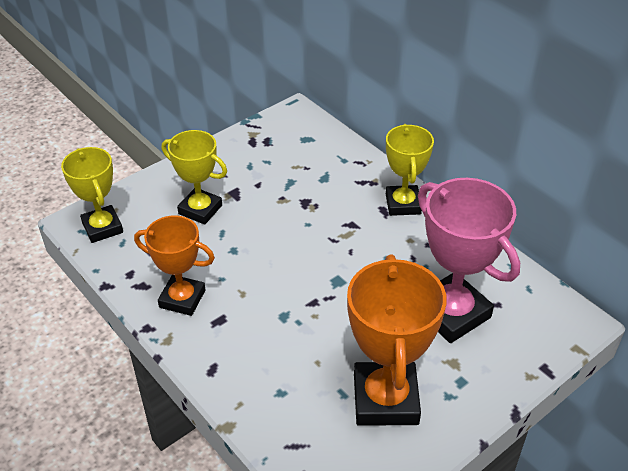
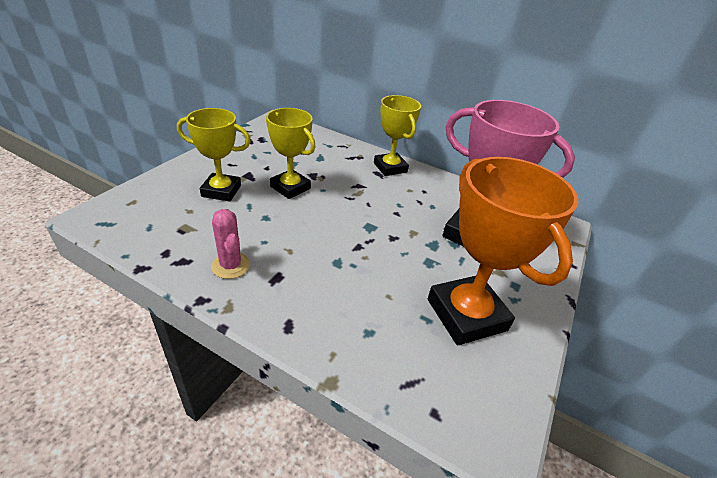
camera: 25 degrees left, 5 degrees down
yellow trophy [61,147,123,243] -> yellow trophy moved to [266,108,316,199]
orange trophy [134,215,215,316] -> pink cactus [211,209,250,279]

